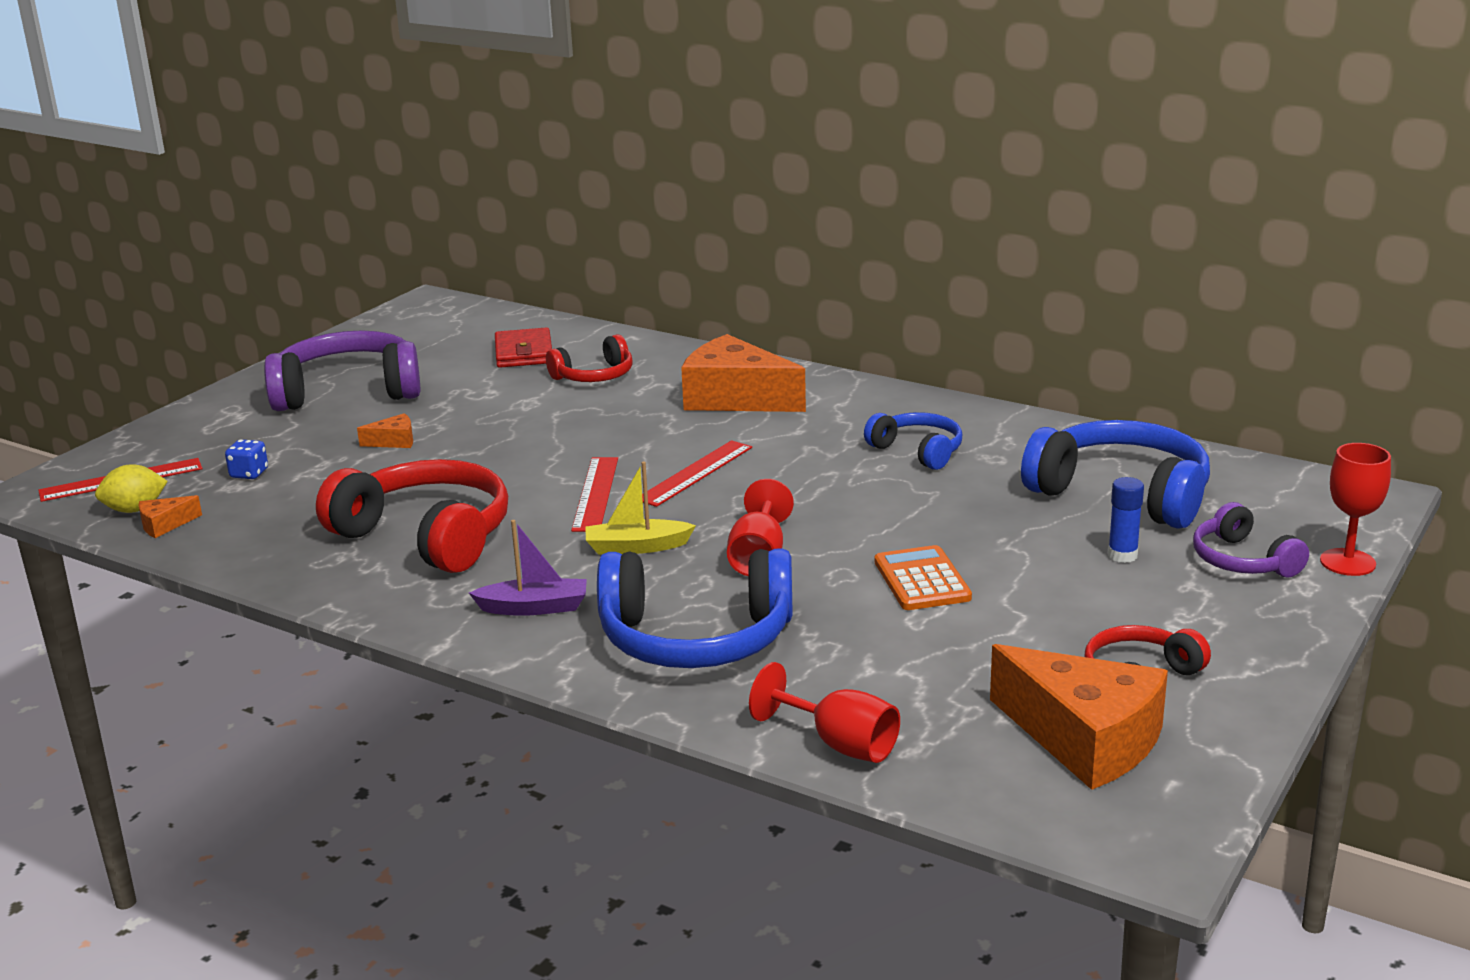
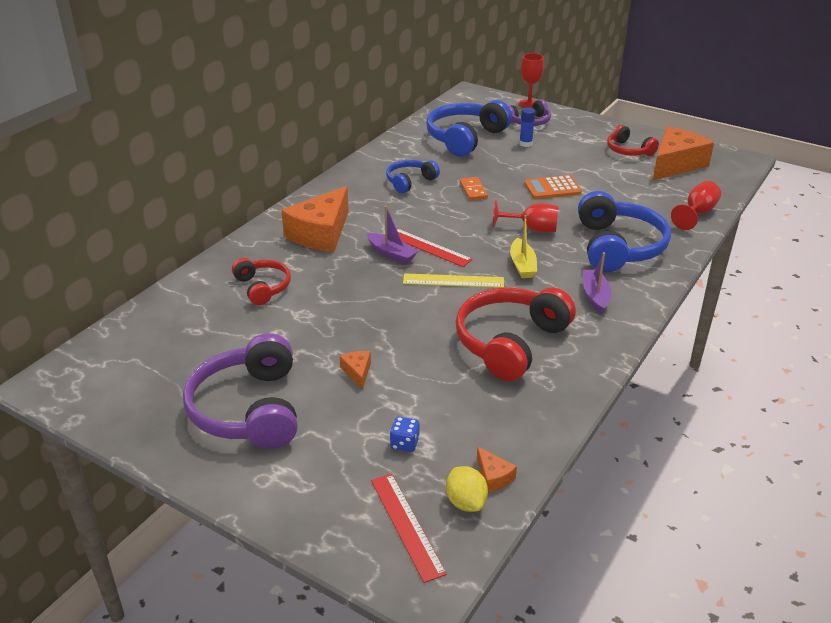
camera: 90 degrees left, 10 degrees up
red wallet [495,327,552,368] -> none
red ruler [571,457,618,532] -> yellow ruler [403,273,504,288]
none -> purple boat [366,206,418,264]
none -> orange domino [460,177,488,200]

